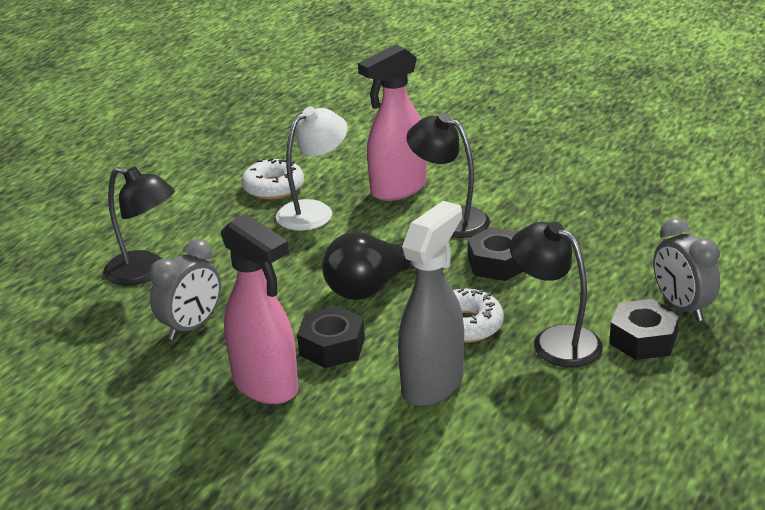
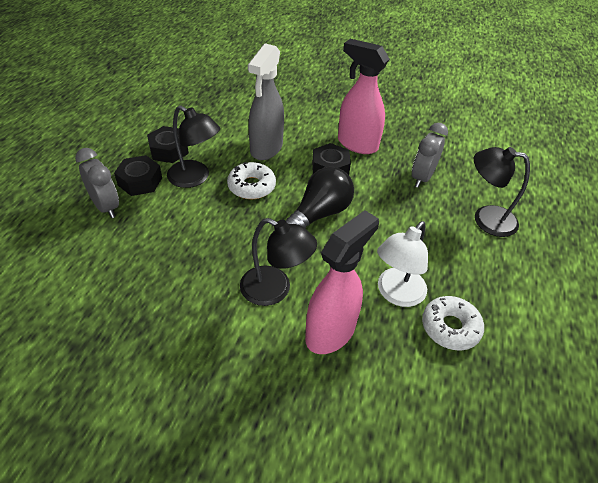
camera: 165 degrees right, 15 degrees up
black nut [468,227,524,281] -> black nut moved to [147,126,189,163]

